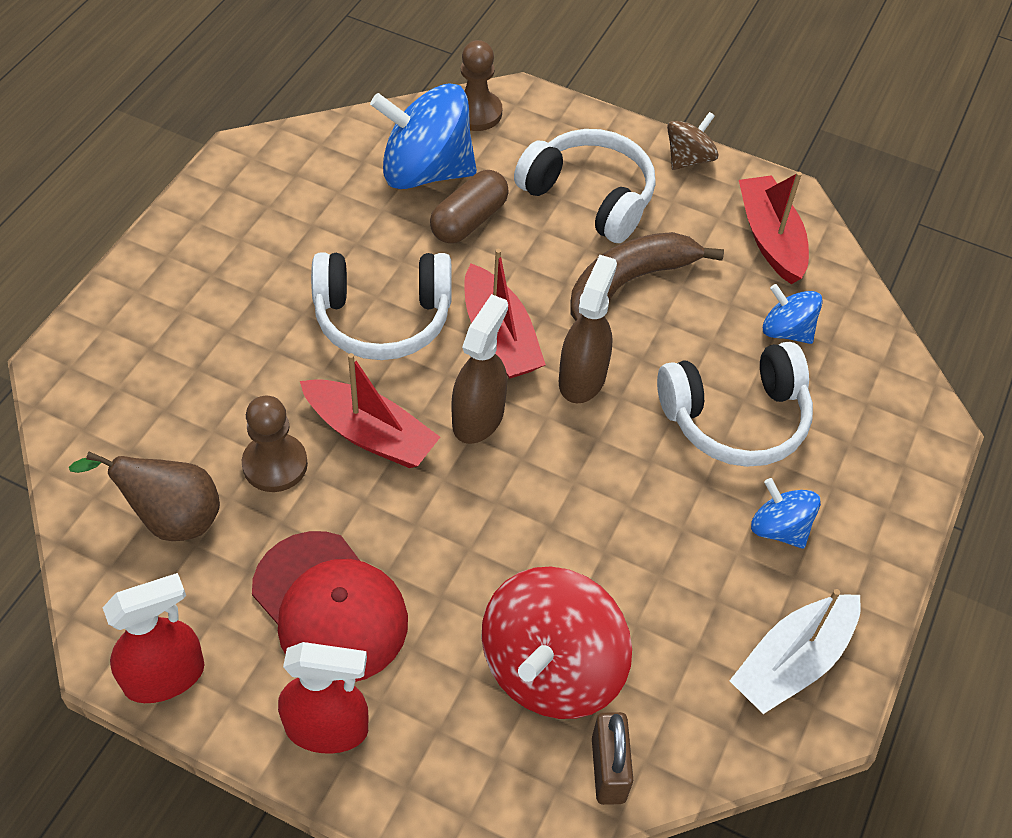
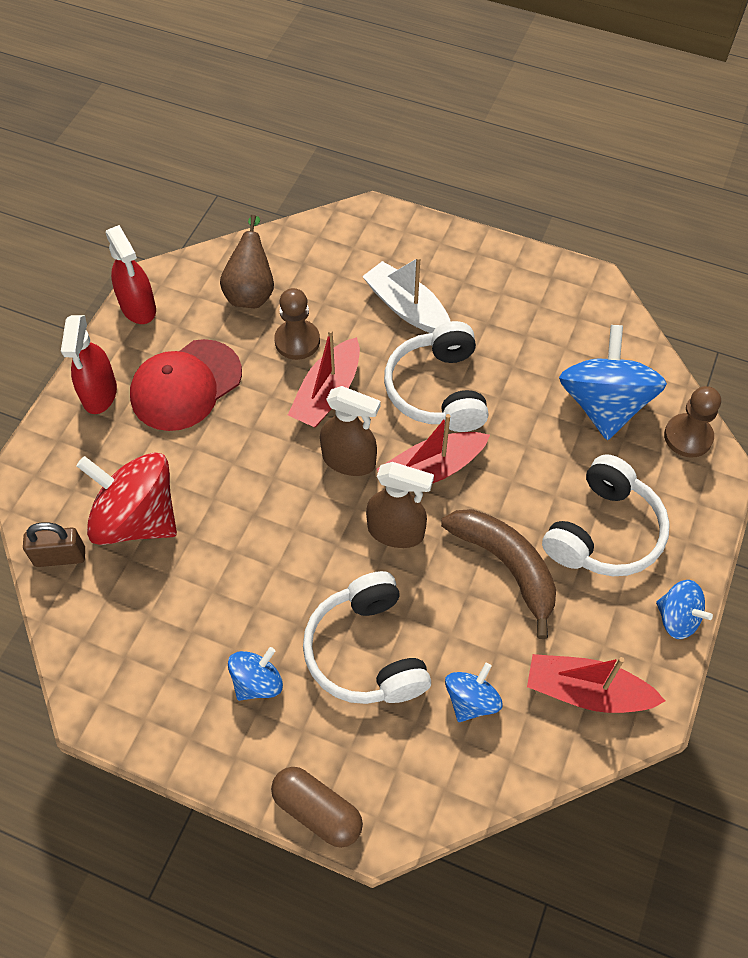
camera: 90 degrees right, 5 degrees up
brown capsule [430,170,509,244] -> brown capsule moved to [271,767,363,848]
brown spinning top [667,112,718,170] -> blue spinning top [656,580,713,639]
white boat [729,589,861,714] -> white boat moved to [362,257,451,333]
red boat [739,172,809,284] -> red boat turned 150 degrees counterclockwise [527,654,665,713]

